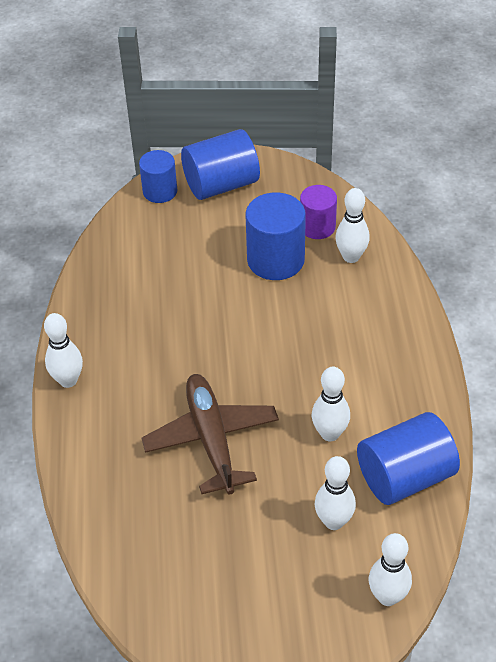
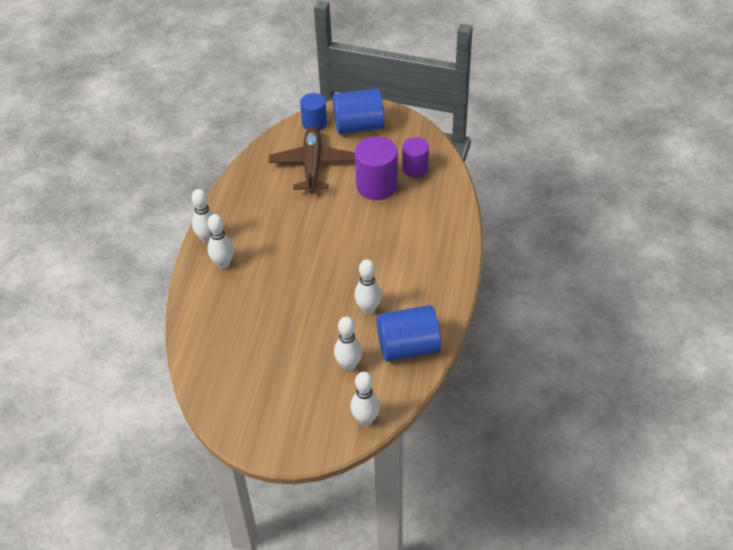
camera: 15 degrees right, 0 degrees up
brown plane [141,374,279,494] -> brown plane moved to [269,126,355,193]
blue cylinder [245,192,306,280] -> purple cylinder [355,137,398,200]
white bowling pin [336,188,370,263] -> white bowling pin moved to [208,214,234,269]

